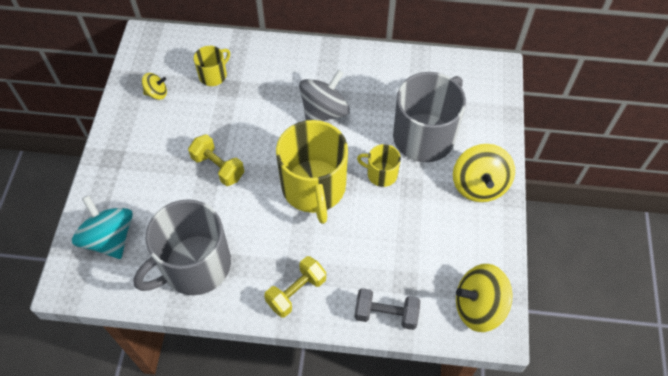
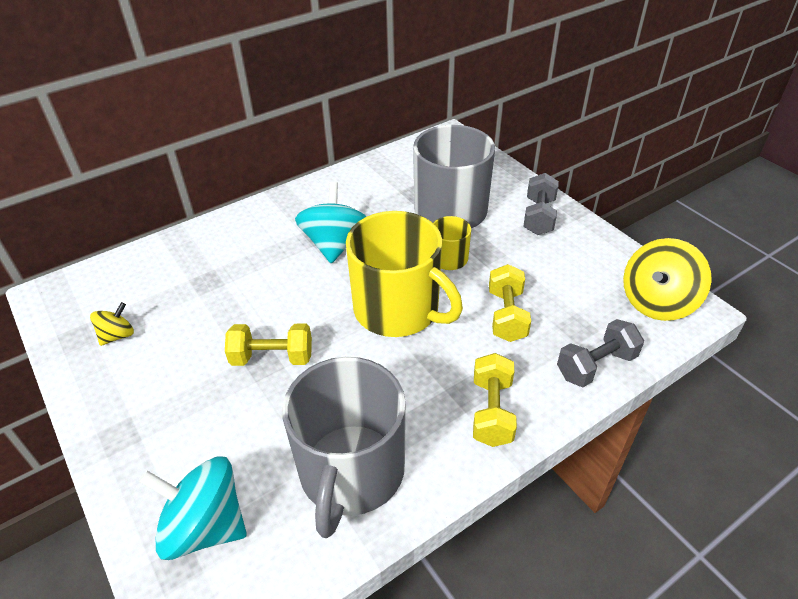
camera: 40 degrees left, 15 degrees down
yellow mug [194,46,230,86] -> none
grey spinning top [299,70,350,121] -> turquoise spinning top [295,182,367,263]
yellow spinning top [453,144,515,202] -> grey dumbbell [523,173,559,235]
none -> yellow dumbbell [489,264,531,342]

